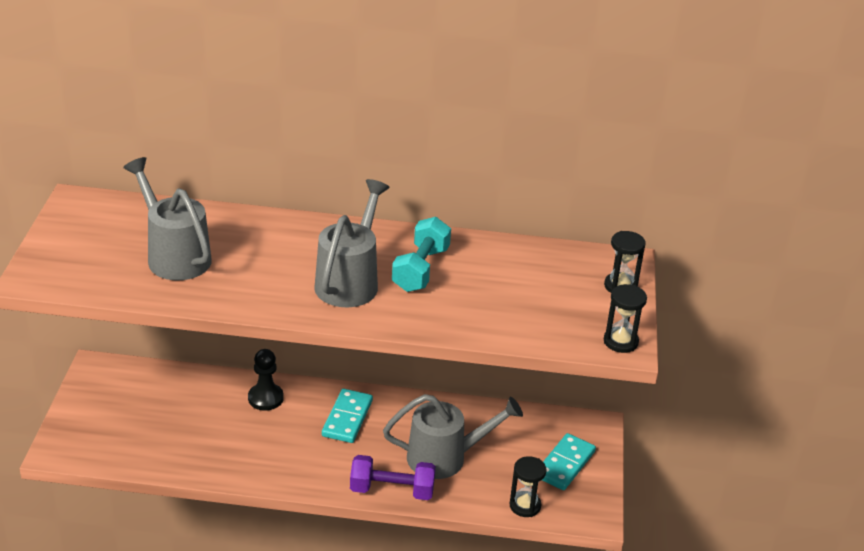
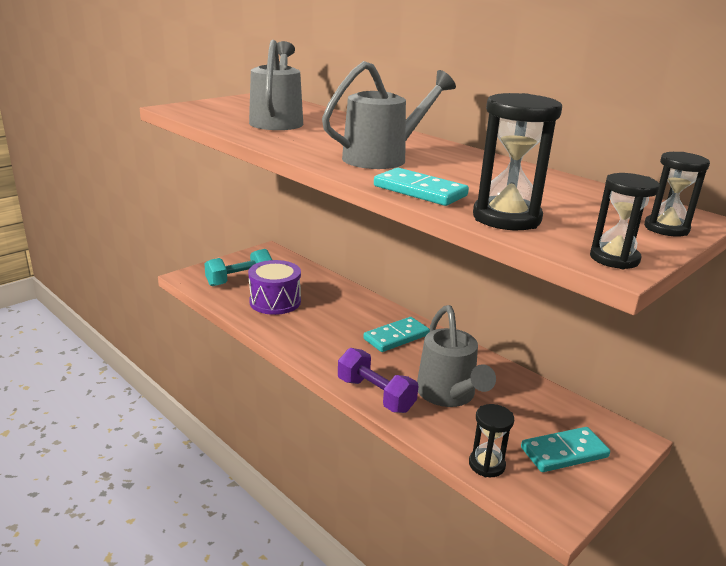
camera: 40 degrees right, 10 degrees down
black pawn [248,349,284,410] -> none
grey watering can [383,394,523,479] -> grey watering can turned 45 degrees clockwise [417,305,496,407]
turquoise dumbbell [392,217,451,292] -> turquoise dumbbell moved to [205,249,272,286]
none -> purple drum [248,260,301,315]
none -> turquoise domino [374,168,469,206]
none -> black hourglass [473,93,562,230]

